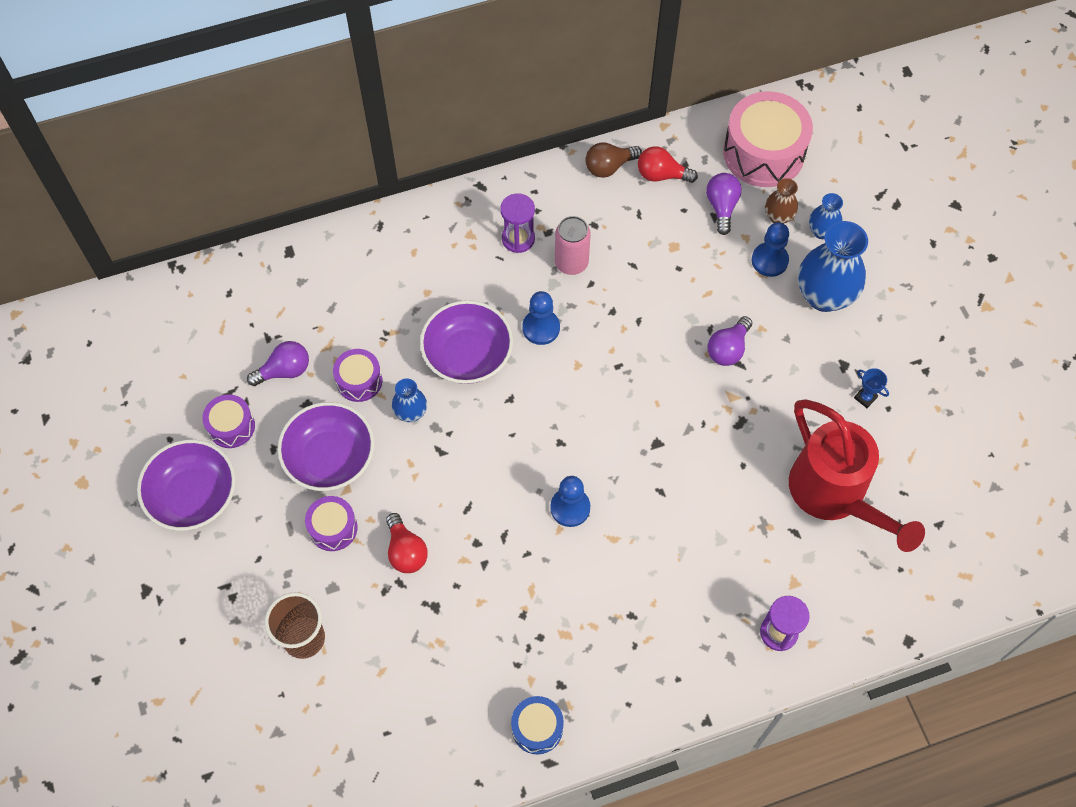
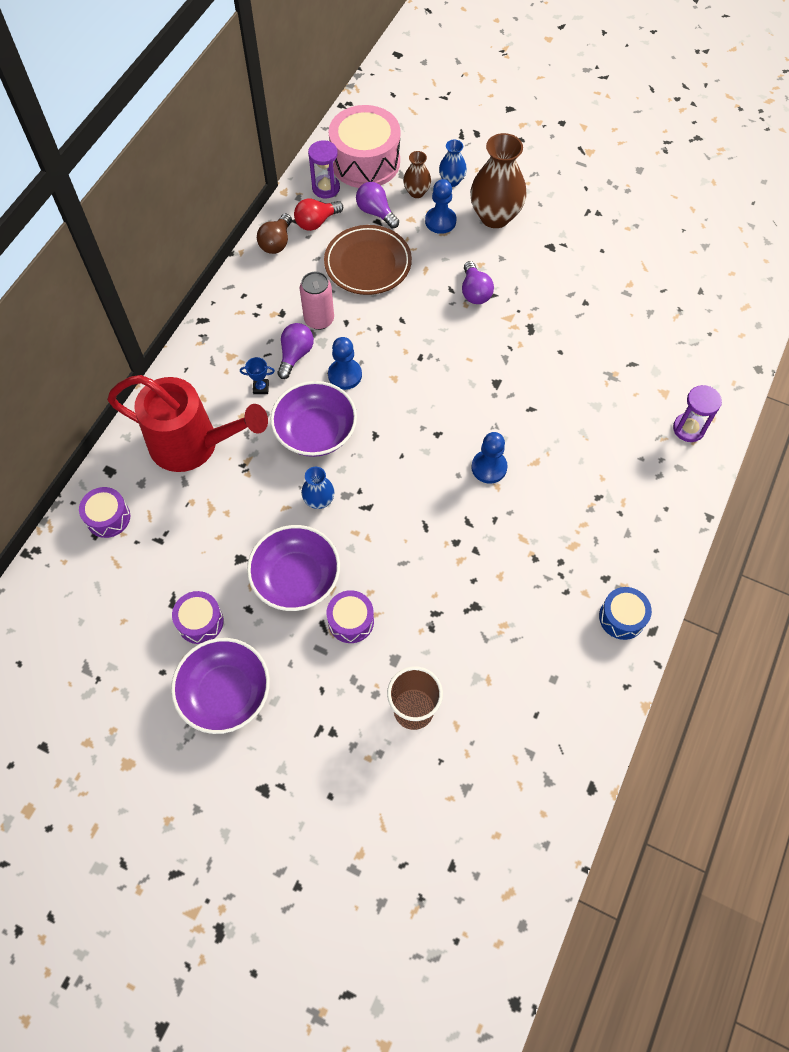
camera: 45 degrees left, 0 degrees up
purple light bulb [247,341,309,386] -> purple light bulb moved to [277,323,314,379]
purple drum [333,349,382,402] -> purple drum moved to [79,487,130,538]
red light bulb [386,513,428,573] -> none
purple hourglass [500,193,535,253] -> purple hourglass moved to [308,140,340,198]
red watering can [789,399,925,552] -> red watering can moved to [107,375,268,472]
blue vase [798,221,868,312] -> brown vase [470,133,527,228]
blue trophy [854,368,889,408] -> blue trophy moved to [240,357,275,394]
none -> brown plate [324,225,412,295]

